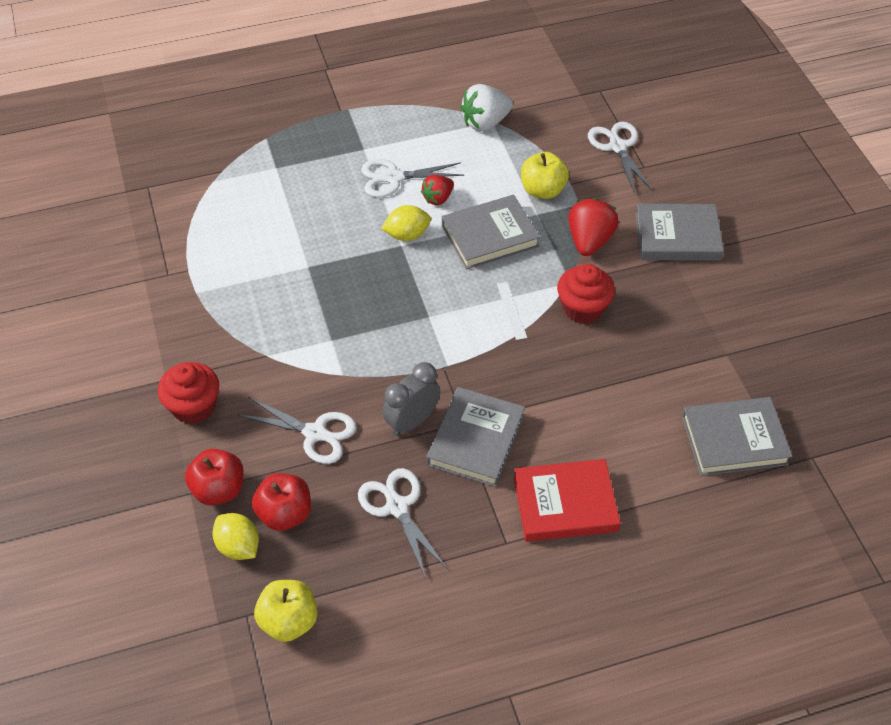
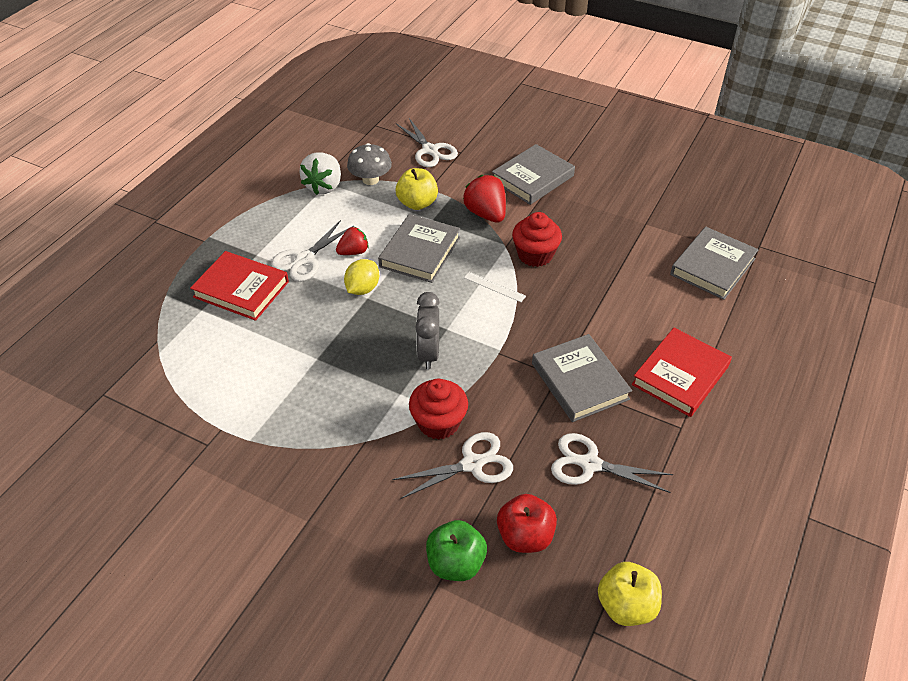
camera: 45 degrees left, 5 degrees down
red cupcake [158,362,219,424] -> red cupcake moved to [409,378,468,440]
red apple [185,449,244,506] -> green apple [426,520,487,581]
yellow lemon [213,513,259,560] -> none
grey clock [382,362,440,436] -> grey clock moved to [415,292,440,369]
red strawberry [421,175,454,205] -> red strawberry turned 120 degrees counterclockwise [336,227,369,255]
white scissors [588,122,653,194] -> white scissors turned 150 degrees counterclockwise [396,118,458,167]
none -> red book [190,251,289,321]
none -> grey mushroom [347,143,392,185]

